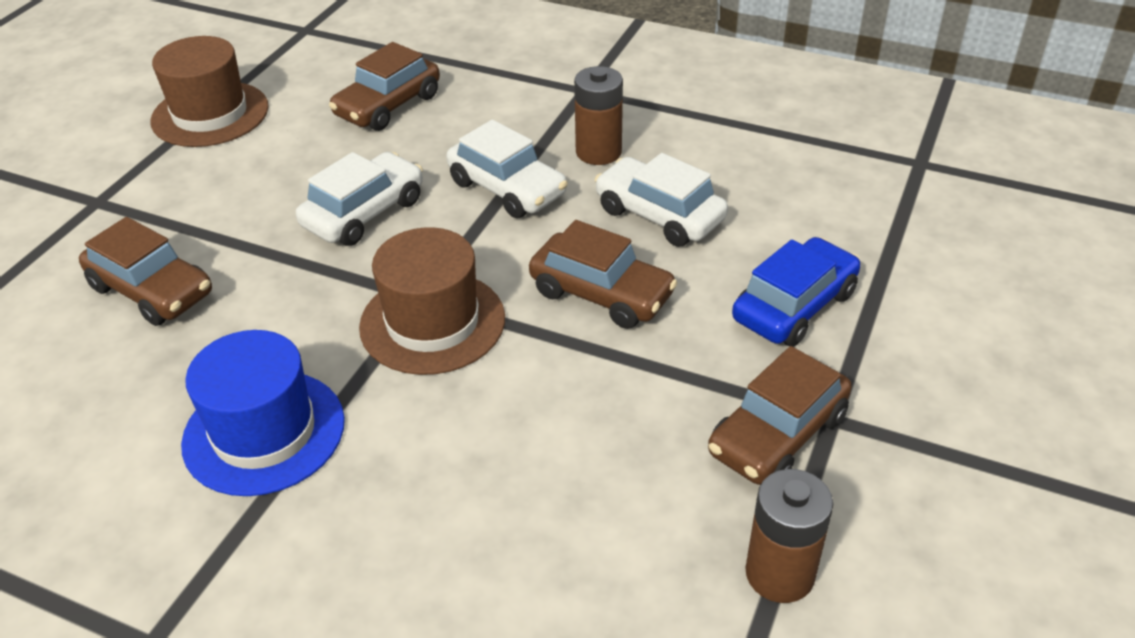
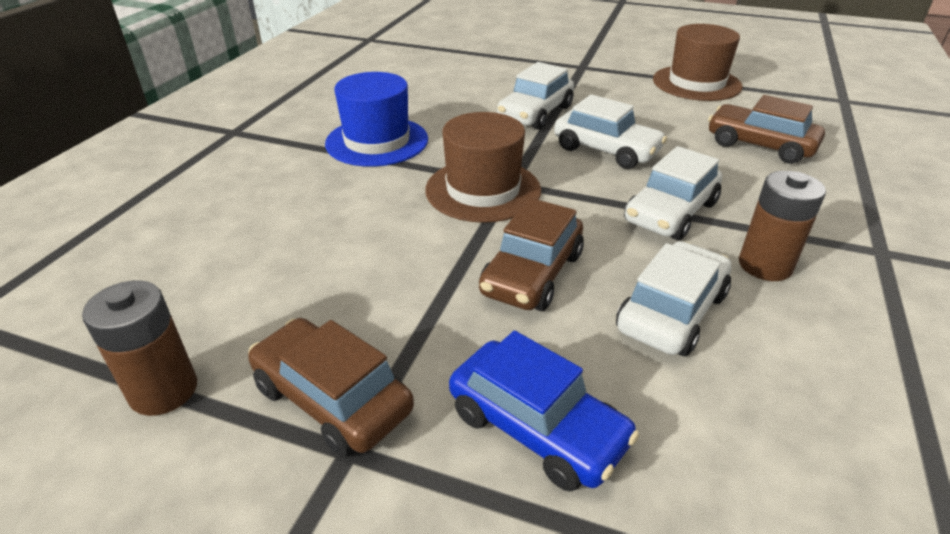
camera: 85 degrees right, 5 degrees down
brown car [79,217,212,326] -> none
none -> white car [497,62,574,130]

